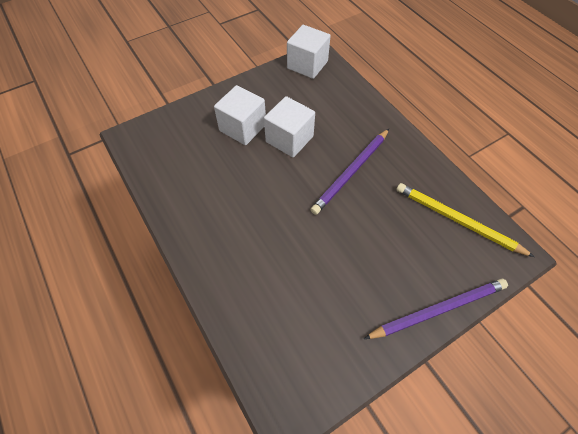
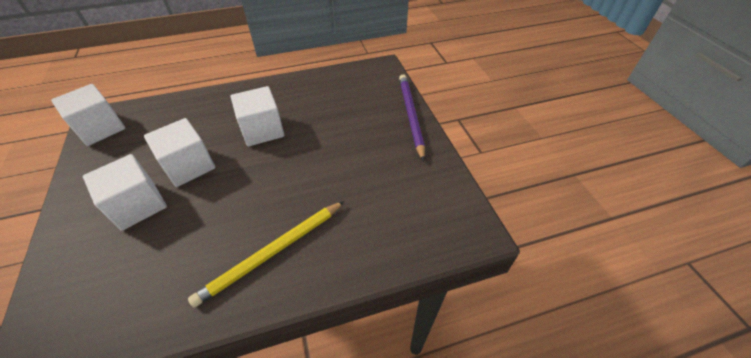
camera: 75 degrees left, 10 degrees down
purple pencil [310,129,389,215] -> white cube [231,86,284,146]
yellow pencil [396,183,534,257] -> yellow pencil moved to [188,201,345,308]

